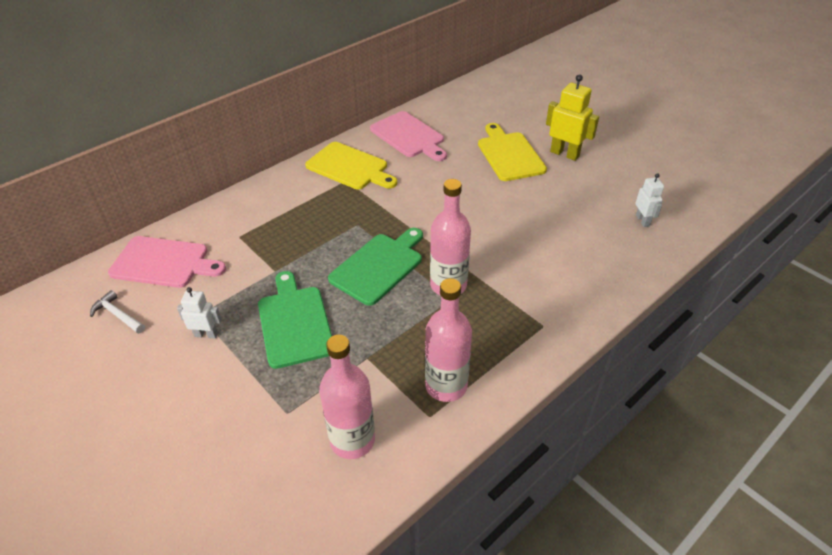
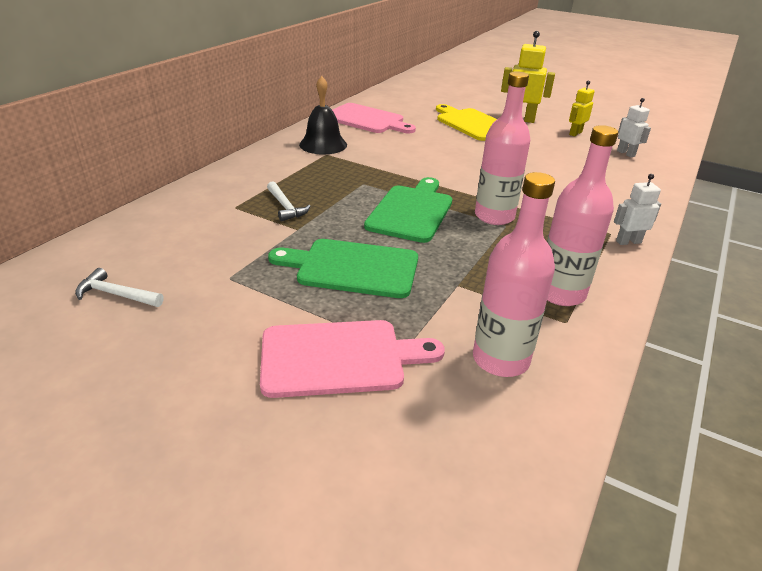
camera: 20 degrees left, 10 degrees down
pink cutting board [108,236,226,288] -> pink cutting board moved to [260,320,445,398]
white robot [177,287,222,339] -> white robot moved to [614,174,661,245]
green cutting board [258,271,332,369] -> green cutting board turned 45 degrees counterclockwise [268,239,418,298]
yellow cutting board [305,142,397,189] -> black bell [299,76,347,155]
none -> white hammer [267,181,311,221]
none -> yellow robot [569,81,595,136]

